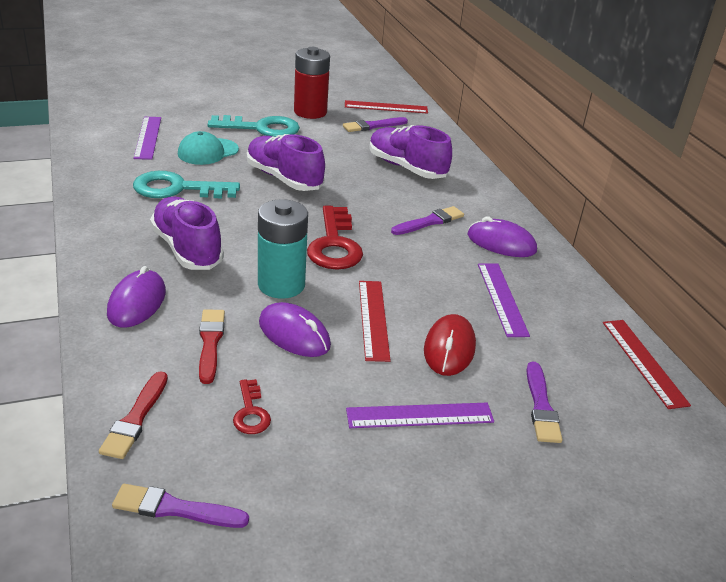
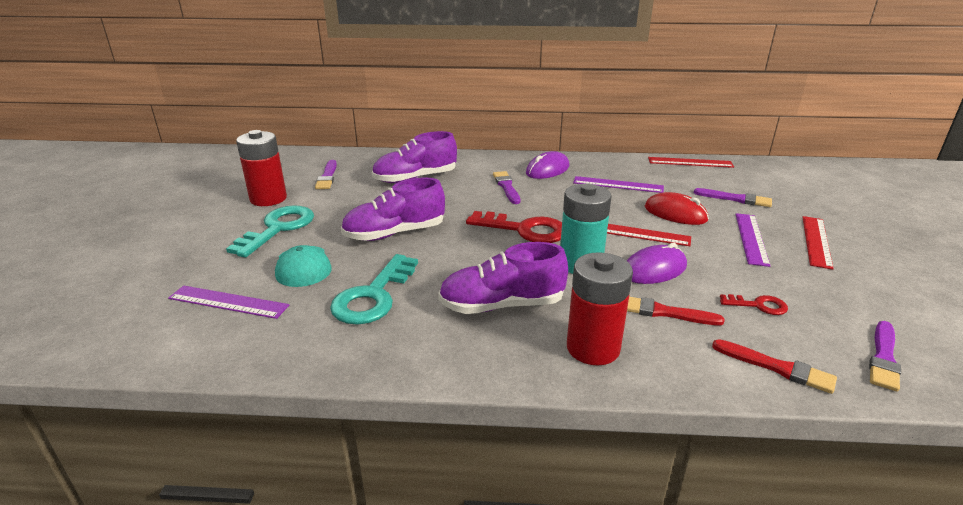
camera: 65 degrees left, 5 degrees down
purple mouse [107,266,166,328] -> red battery [567,252,633,365]
red ruler [345,100,428,114] -> red ruler moved to [803,216,834,270]

